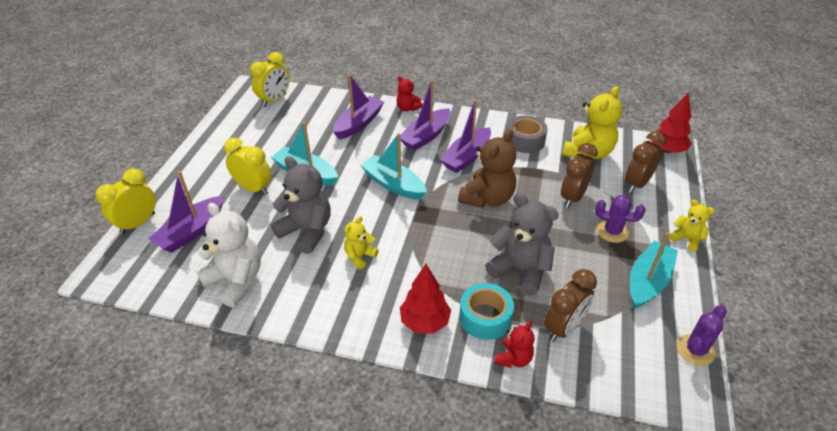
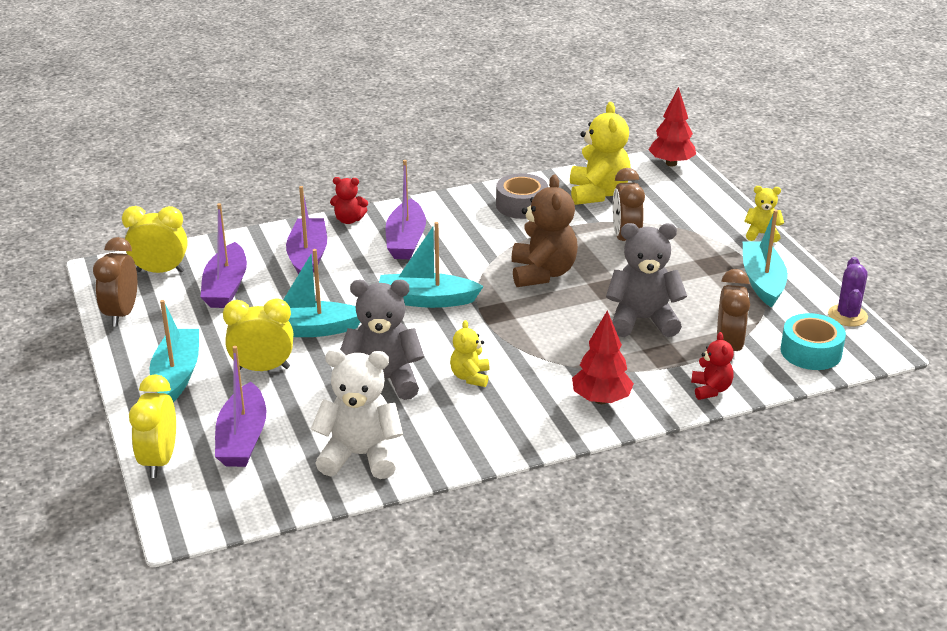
camera: 35 degrees left, 10 degrees down
yellow clock [250,52,289,107] -> yellow clock turned 90 degrees counterclockwise [122,206,188,273]
purple boat [440,99,491,173] -> purple boat moved to [201,203,247,308]
turquoise tape [459,283,514,340] -> turquoise tape moved to [780,313,846,370]
purple cactus [595,195,646,243] -> none
brown clock [625,131,666,193] -> brown clock moved to [93,237,137,327]
none -> turquoise boat [149,300,199,402]

